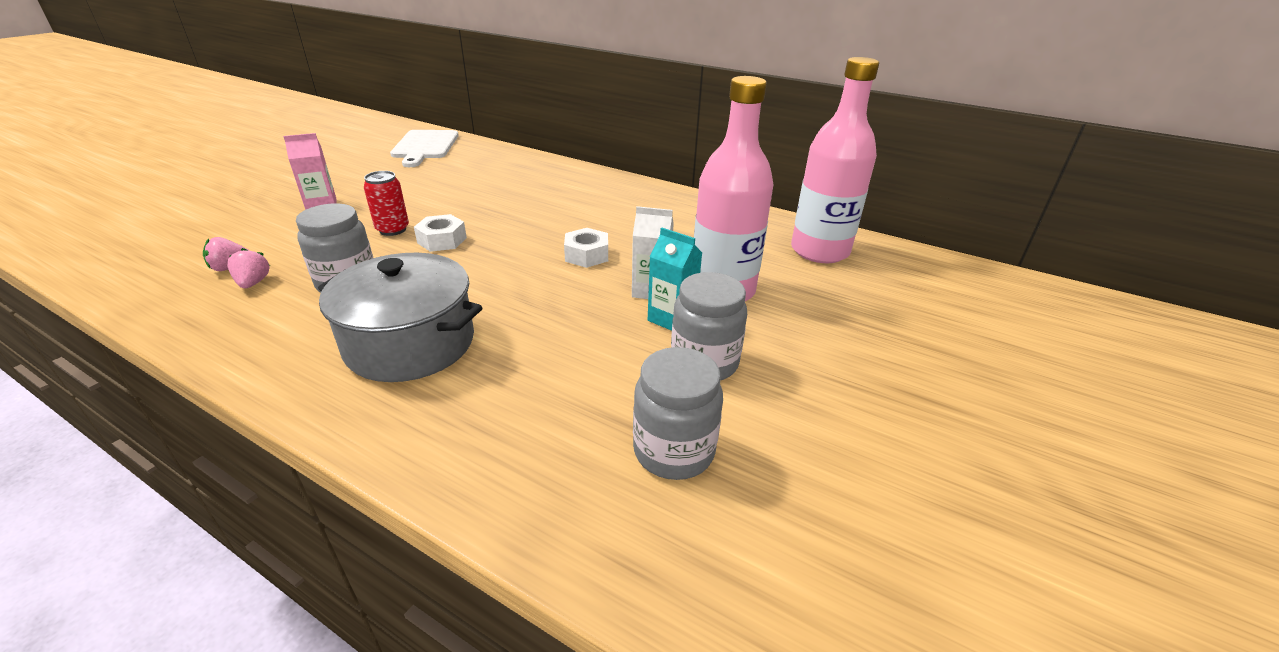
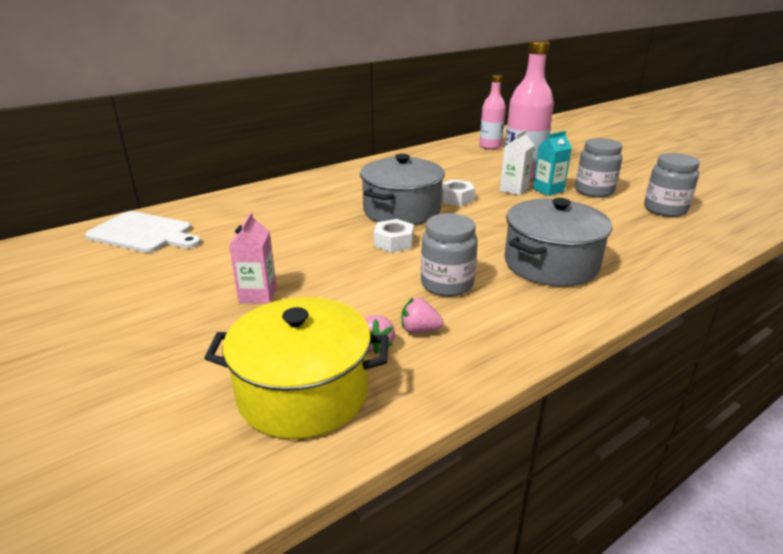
camera: 65 degrees left, 5 degrees down
red can [364,171,409,236] -> none
pink bottle [791,57,879,263] -> pink bottle [479,75,506,150], size x0.63
none -> yellow pot [204,297,388,439]
none -> grey pot [360,154,445,225]

